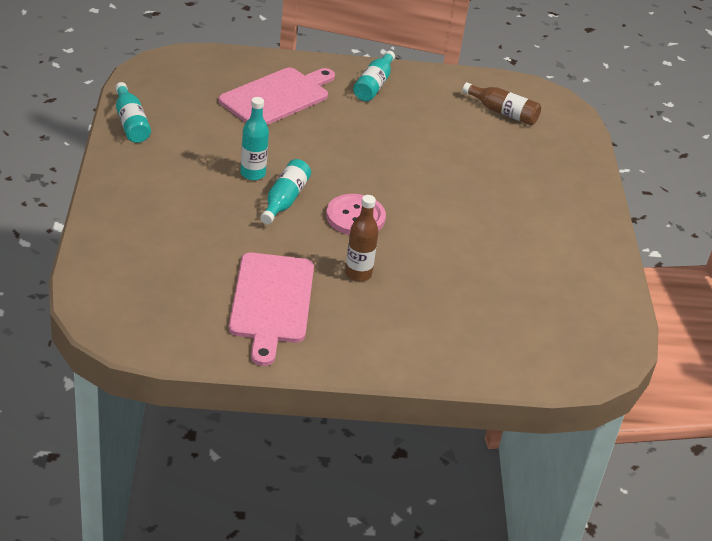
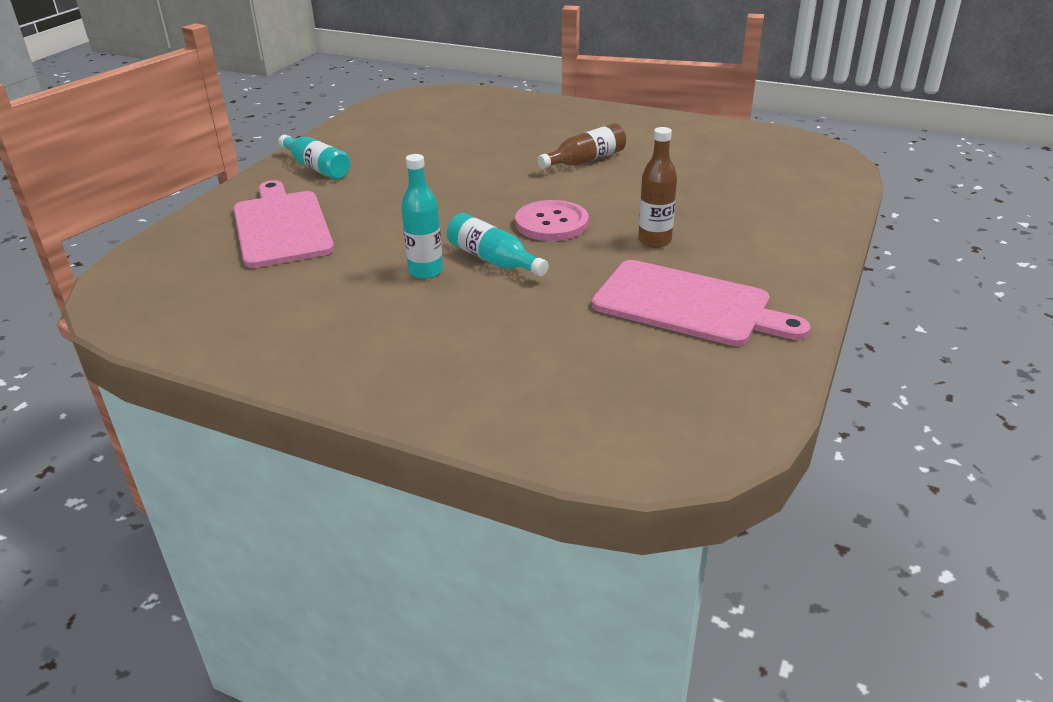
camera: 60 degrees left, 5 degrees down
turquoise bottle [115,82,151,143] -> none
brown bottle [462,82,541,125] -> brown bottle moved to [537,123,626,169]

